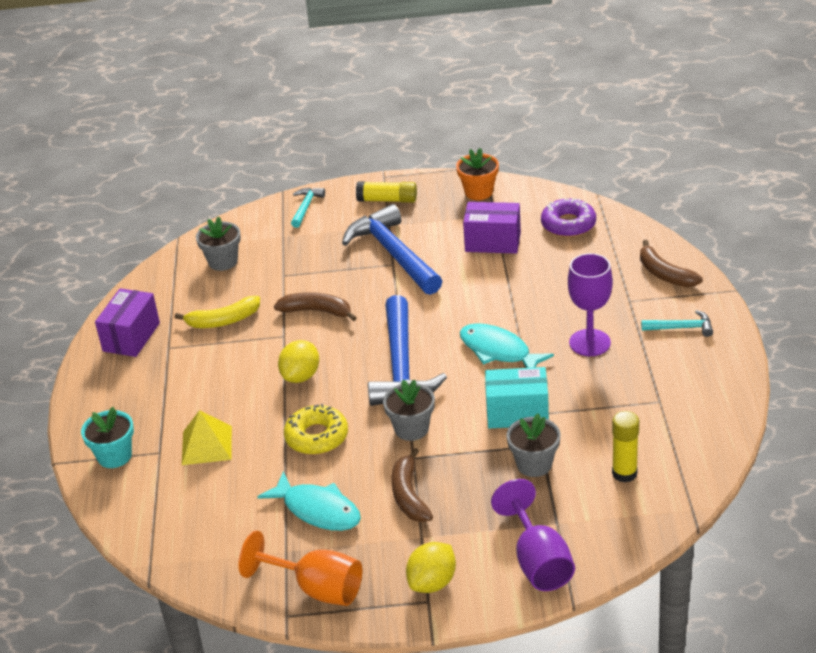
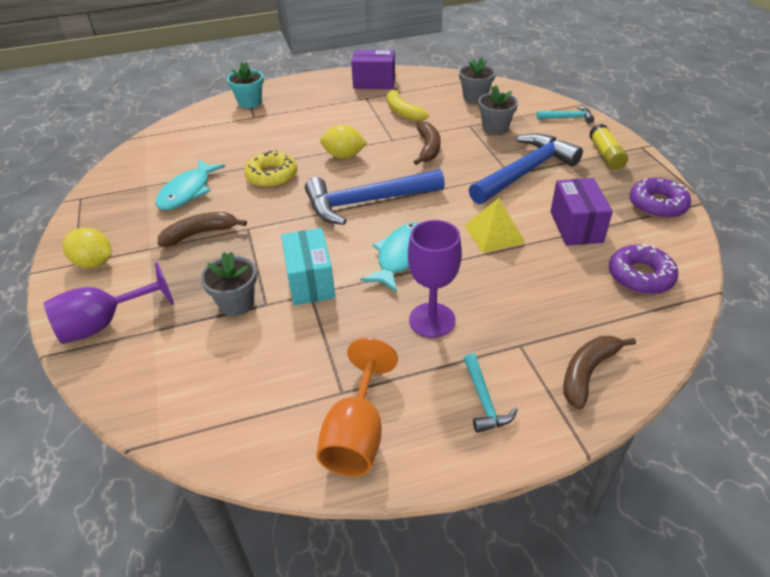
camera: 75 degrees right, 5 degrees up
yellow pyramid [182,410,232,465] -> yellow pyramid moved to [464,198,526,253]
orange goblet [238,530,362,606] -> orange goblet moved to [316,338,398,477]
grey flower pot [383,379,435,441] -> grey flower pot moved to [478,85,518,135]
orange flower pot [456,148,499,200] -> purple donut [630,178,691,219]
yellow glue stick [612,411,639,482] -> none

